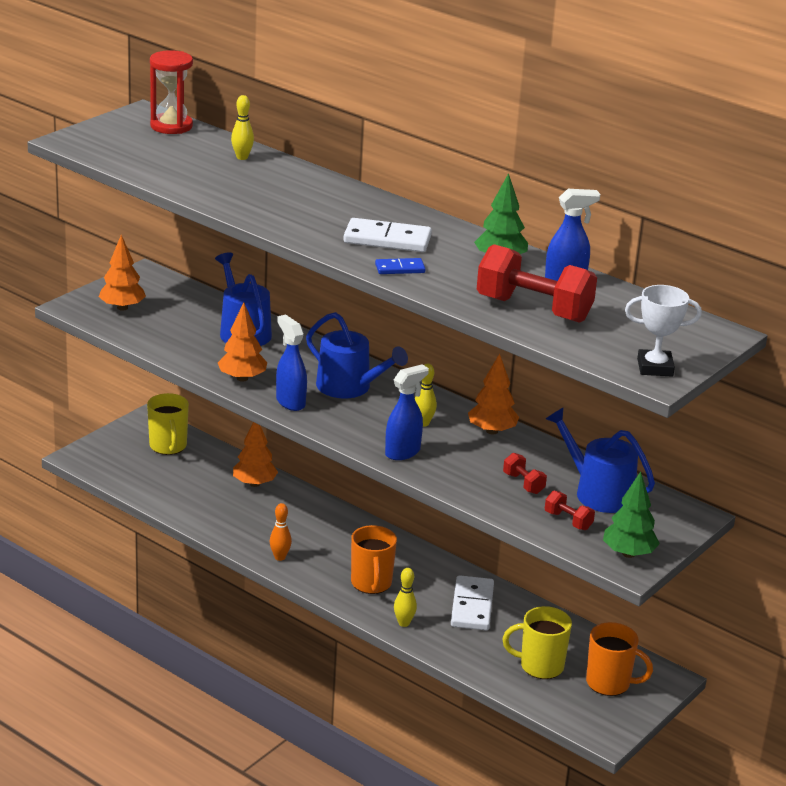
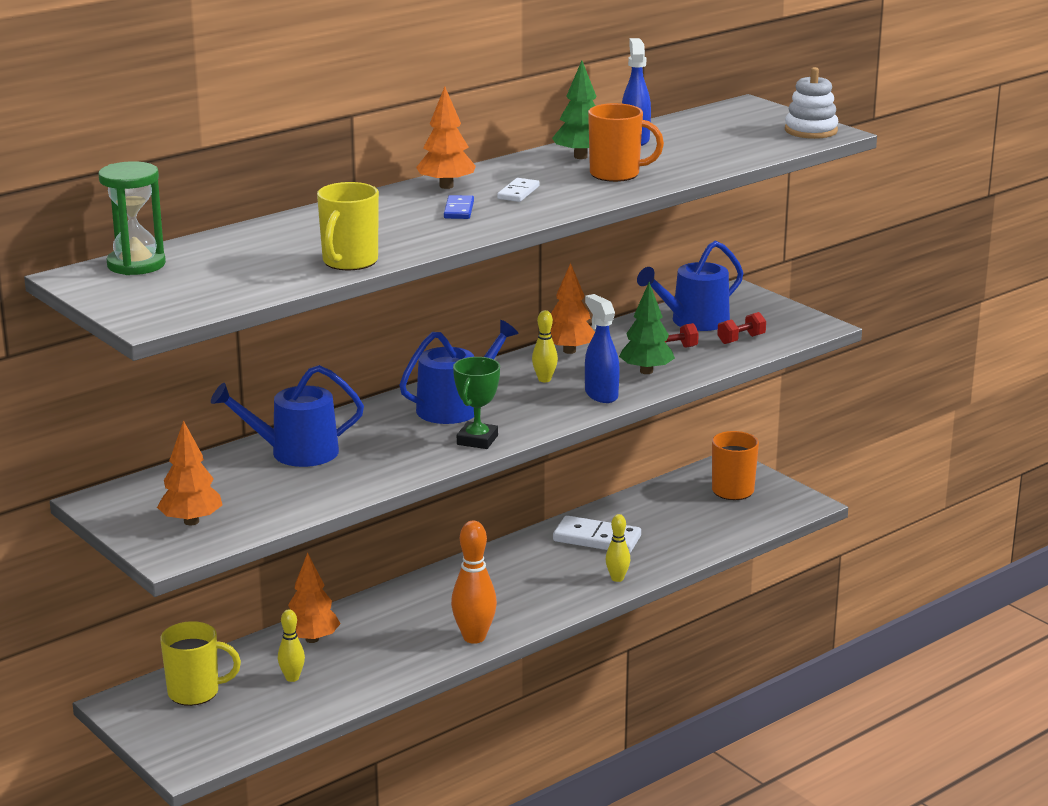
camera: 75 degrees left, 5 degrees down
red hourglass [150,50,193,134] -> green hourglass [98,161,166,275]
orange tree [218,303,267,382] -> orange tree moved to [416,86,476,189]
yellow bowling pin [231,95,254,160] -> yellow bowling pin moved to [278,609,305,682]
orange bowling pin [270,503,292,561] -> orange bowling pin [451,521,497,644], size x1.73
blue spray bottle [276,314,307,411] -> green trophy [453,357,500,449]
white domino [343,218,432,252] -> white domino [497,178,540,202], size x0.55
orange mug [351,525,397,594] -> orange mug moved to [588,103,664,182]
blue domino [375,258,425,274] -> blue domino moved to [444,195,474,219]
red dumbbell [477,244,597,323] -> none
yellow mug [503,606,572,679] -> yellow mug moved to [317,182,379,270]
green tree [603,472,660,558] -> green tree moved to [619,282,675,374]
white trophy [625,285,702,376] -> white stacking toy [785,67,838,139]

